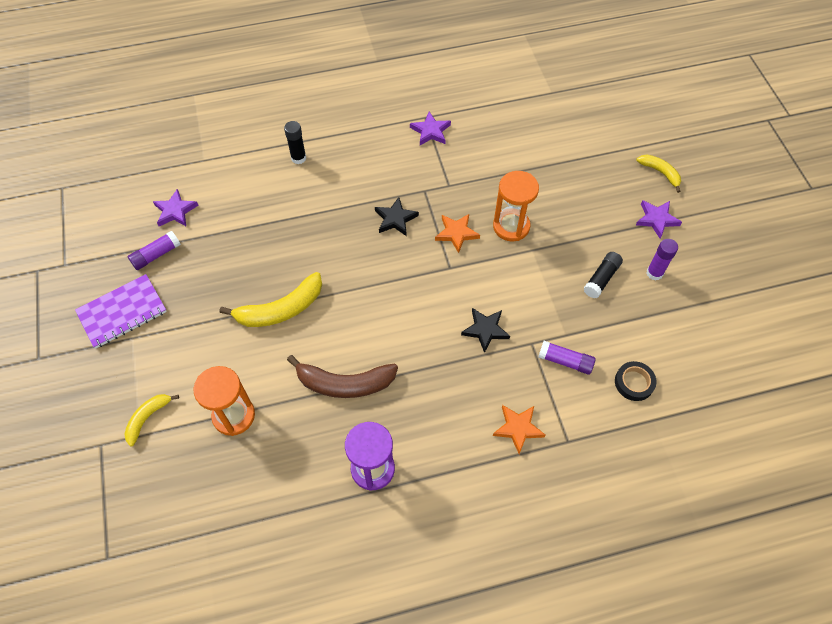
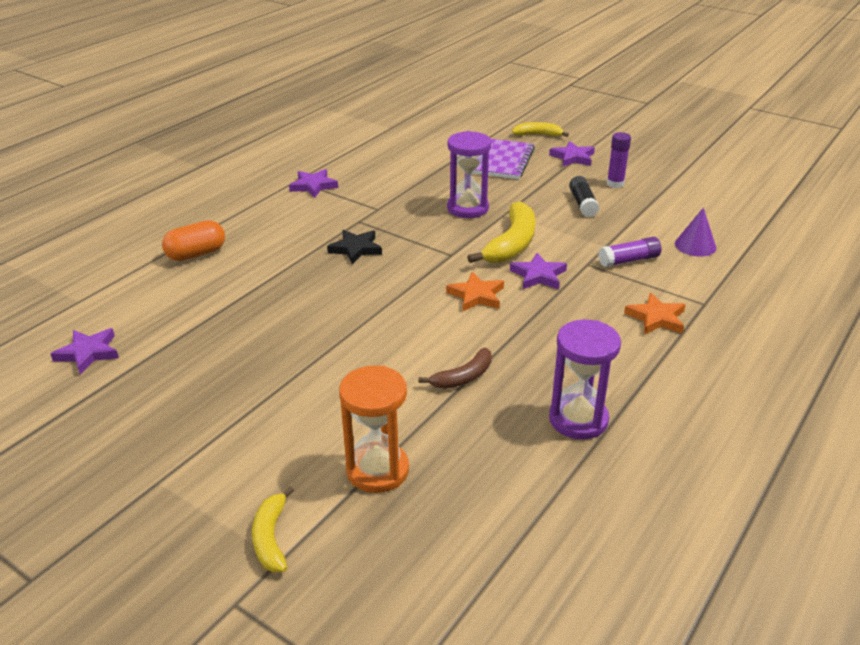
camera: 40 degrees left, 25 degrees down
purple notebook [75,274,167,349] -> purple notebook moved to [472,139,535,179]
purple glue stick [128,231,181,270] -> none
yellow banana [220,272,322,327] -> yellow banana moved to [467,202,535,263]
black glue stick [284,121,306,164] -> orange capsule [162,220,225,261]
brown banana [287,355,398,398] -> brown banana [418,348,492,389], size x0.58
orange star [435,214,480,253] -> orange star moved to [446,272,504,311]
black star [461,308,510,353] -> purple star [510,253,567,289]
orange hourglass [493,171,539,241] -> purple hourglass [447,131,491,218]
black tape [615,361,657,401] -> purple cone [675,207,716,257]

